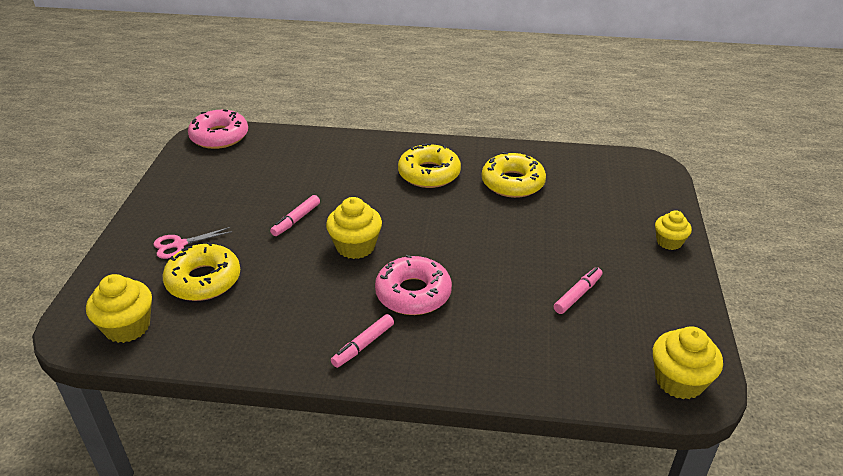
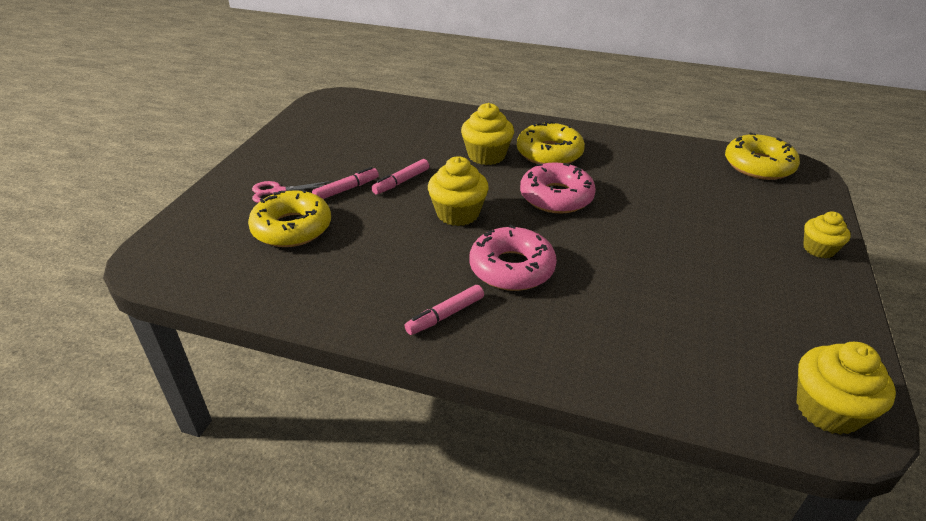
camera: 10 degrees right, 0 degrees up
yellow cupcake [86,274,152,343] -> yellow cupcake moved to [461,103,514,165]
pink donut [188,109,248,149] -> pink donut moved to [520,162,596,214]
yellow donut [482,152,546,198] -> yellow donut moved to [725,133,800,180]
pink marker [554,267,602,314] -> pink marker moved to [312,167,379,199]

